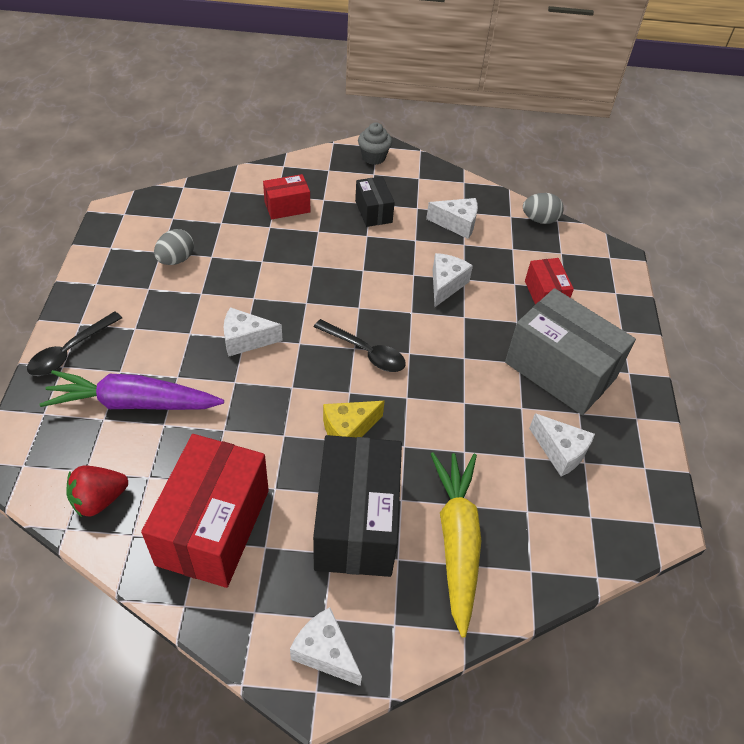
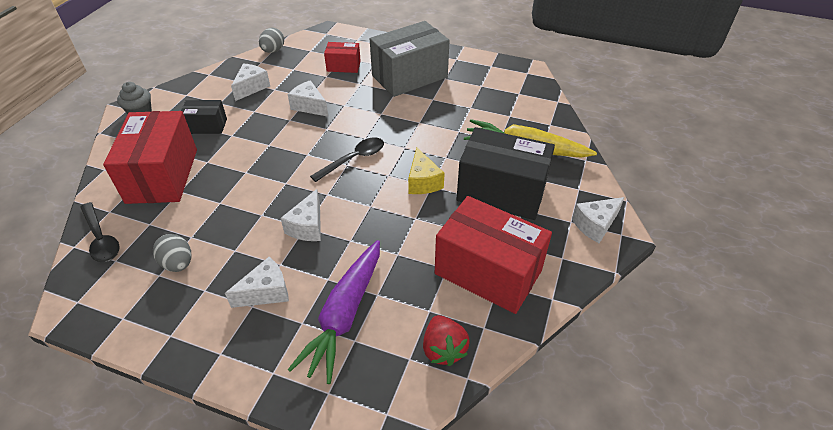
camera: 70 degrees left, 5 degrees down
black spoon [27,311,122,376] -> black spoon moved to [80,202,120,262]
red box [263,174,310,219] -> red box [103,111,197,204], size x1.99
white cheese [529,413,595,476] -> white cheese moved to [225,257,289,308]

